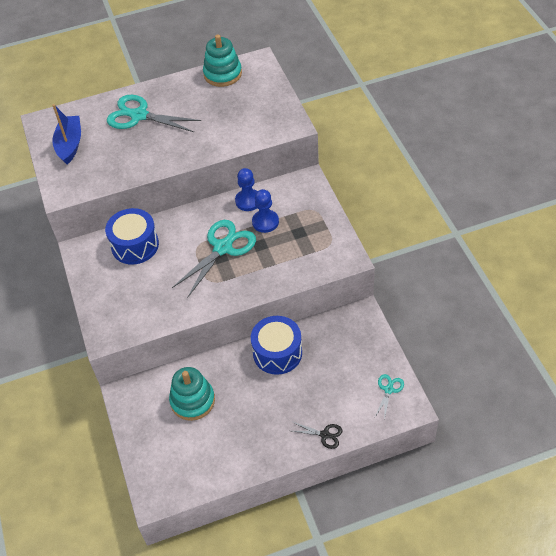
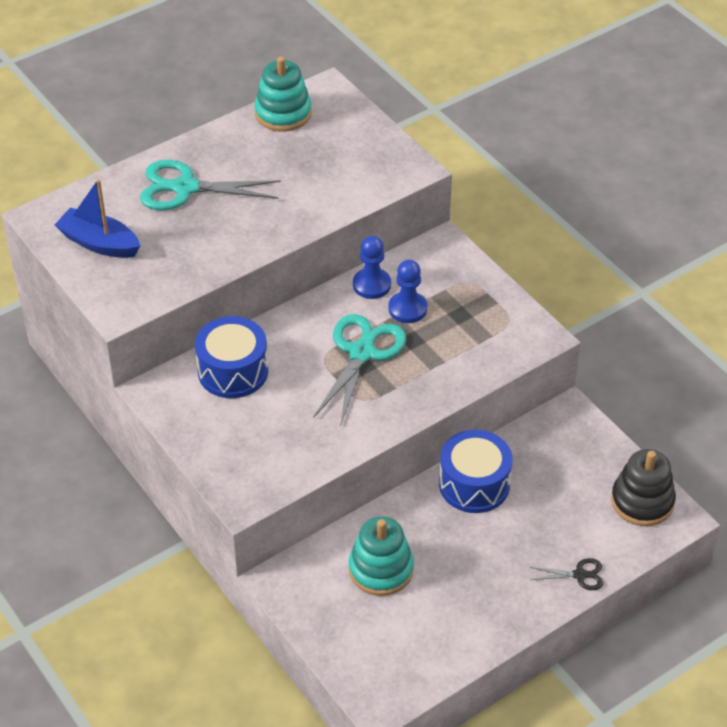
camera: 20 degrees left, 5 degrees down
blue boat [52,104,81,165] -> blue boat turned 45 degrees counterclockwise [55,179,140,258]
turquoise scissors [375,374,404,420] -> black stacking toy [611,449,676,526]

